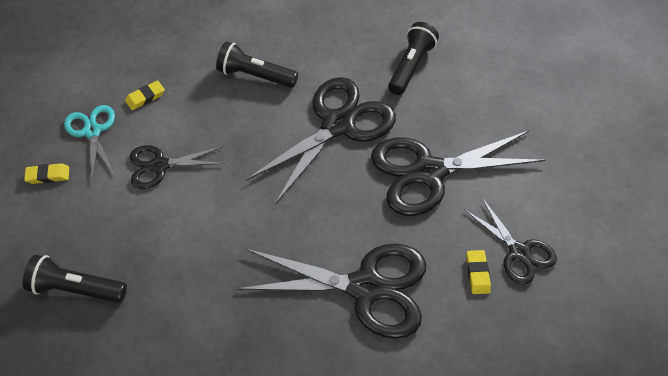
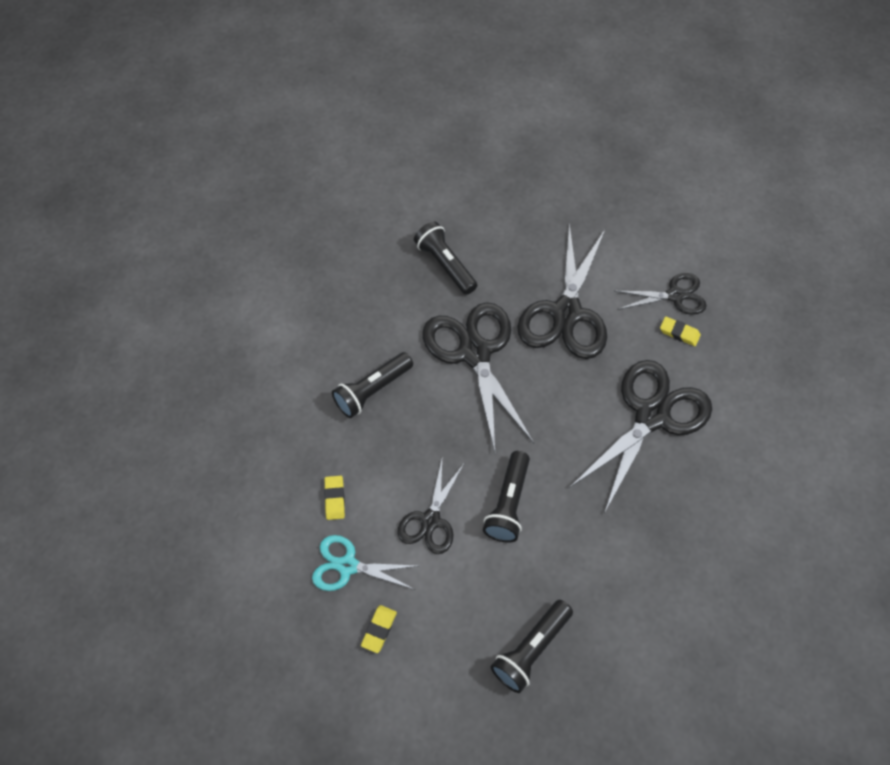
camera: 60 degrees left, 5 degrees up
none -> black flashlight [483,451,530,543]

